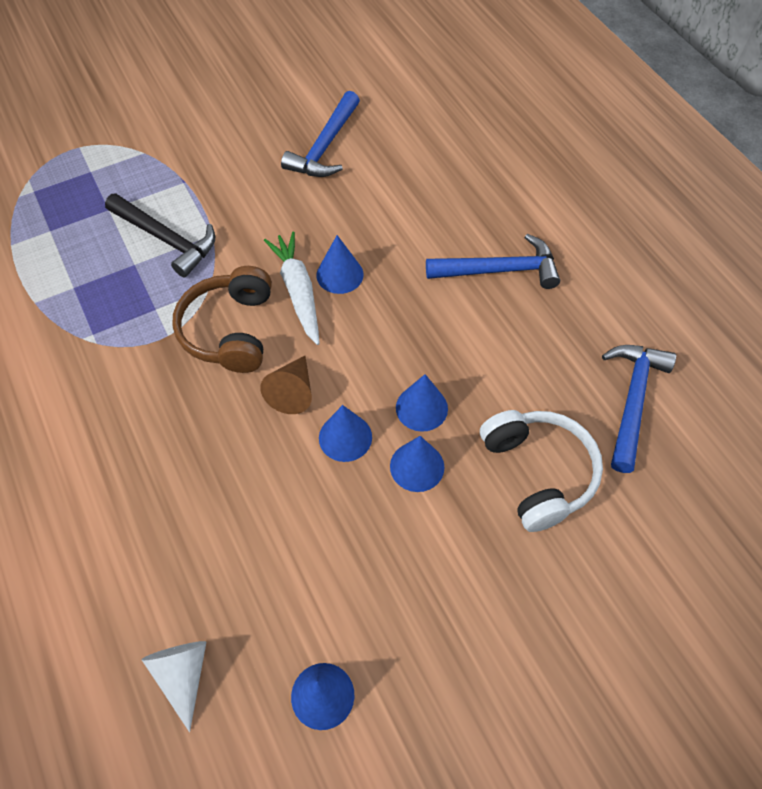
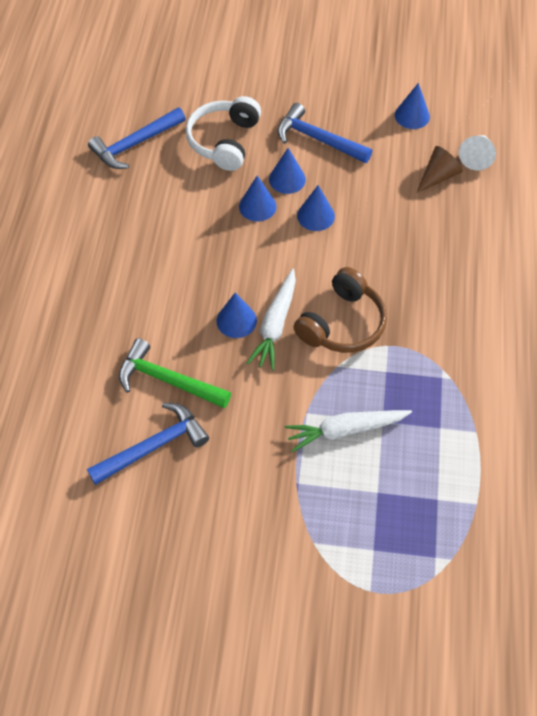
camera: 145 degrees left, 0 degrees up
black hammer [105,193,215,277] -> white carrot [285,410,412,452]
brown cone [260,356,312,414] -> brown cone moved to [416,146,463,193]
blue hammer [426,234,560,289] -> blue hammer moved to [278,103,372,163]
none -> green hammer [119,338,231,408]

